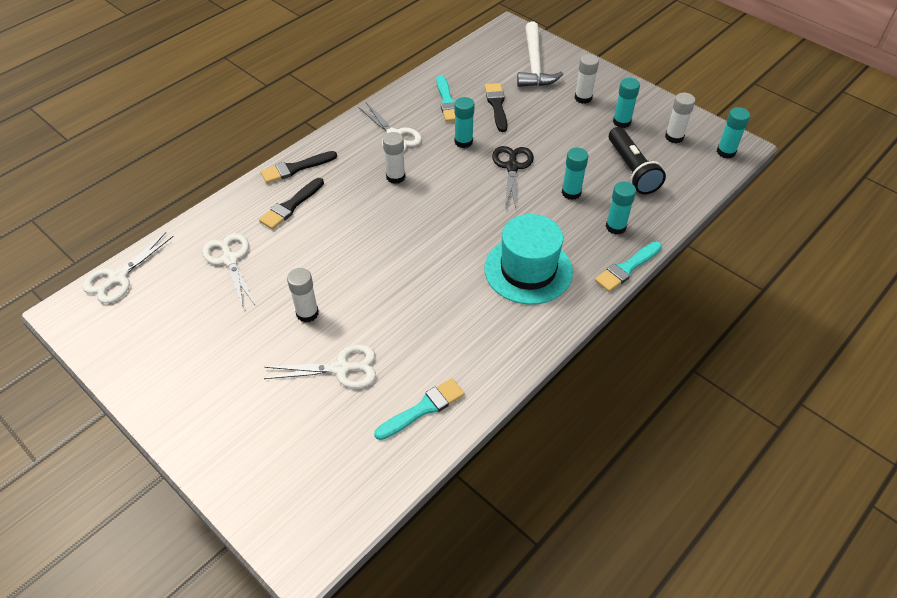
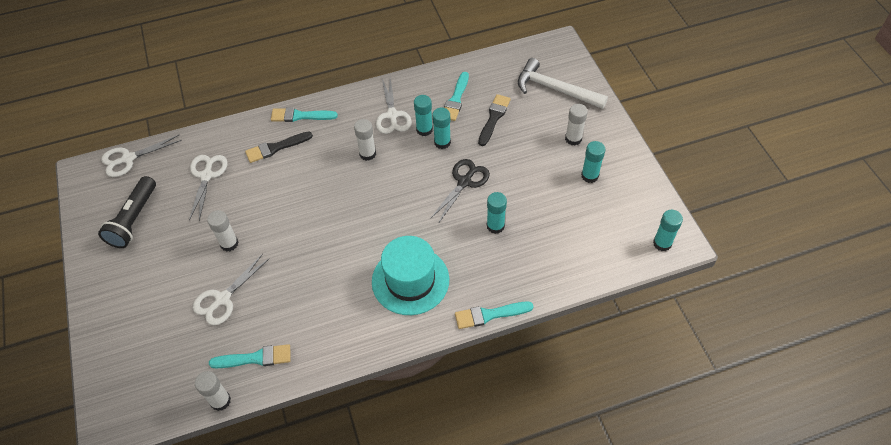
camera: 30 degrees right, 5 degrees up
black brush [260,151,337,183] -> turquoise brush [271,107,338,122]
white scissors [264,344,376,388] -> white scissors turned 105 degrees clockwise [193,254,270,325]
white hammer [517,22,563,87] -> white hammer turned 90 degrees clockwise [518,58,608,109]
turquoise glue stick [606,181,636,235] -> turquoise glue stick moved to [414,95,433,136]
black flashlight [609,127,666,194] -> black flashlight moved to [98,176,156,248]
white glue stick [665,93,695,143] -> white glue stick moved to [195,371,231,411]

